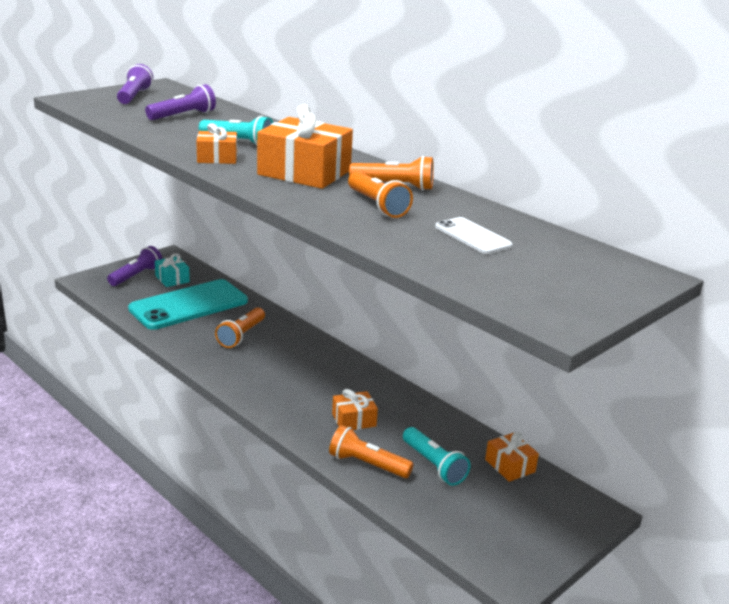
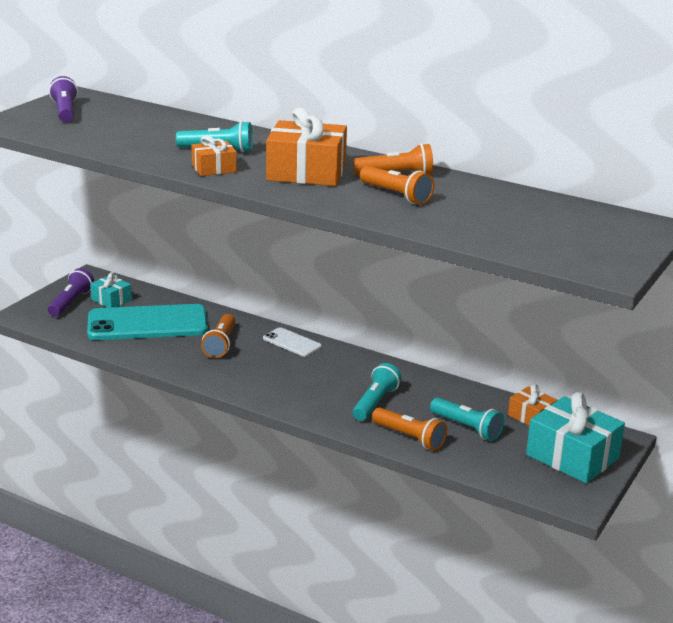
camera: 15 degrees left, 0 degrees up
turquoise phone [128,279,248,330] -> turquoise phone turned 45 degrees clockwise [87,304,208,340]
purple flashlight [145,84,216,120] -> none
orange flashlight [329,425,414,478] -> orange flashlight turned 150 degrees counterclockwise [372,407,447,451]
orange gift [332,389,378,430] -> turquoise flashlight [353,363,401,421]
white phone [435,217,512,254] -> white phone moved to [263,327,322,357]
none -> turquoise gift [526,392,625,483]

